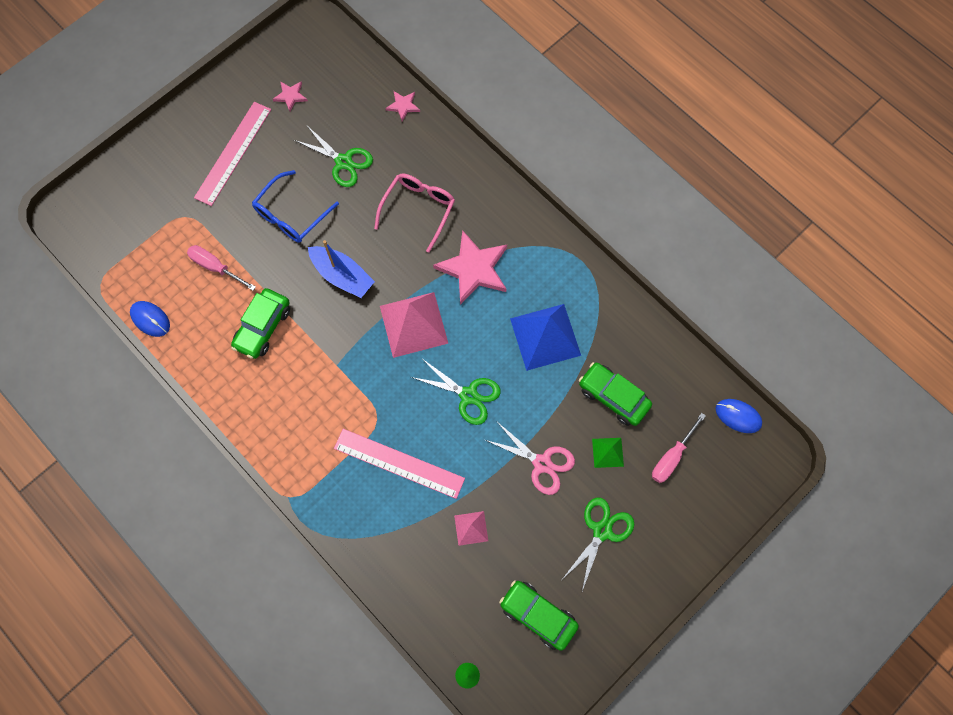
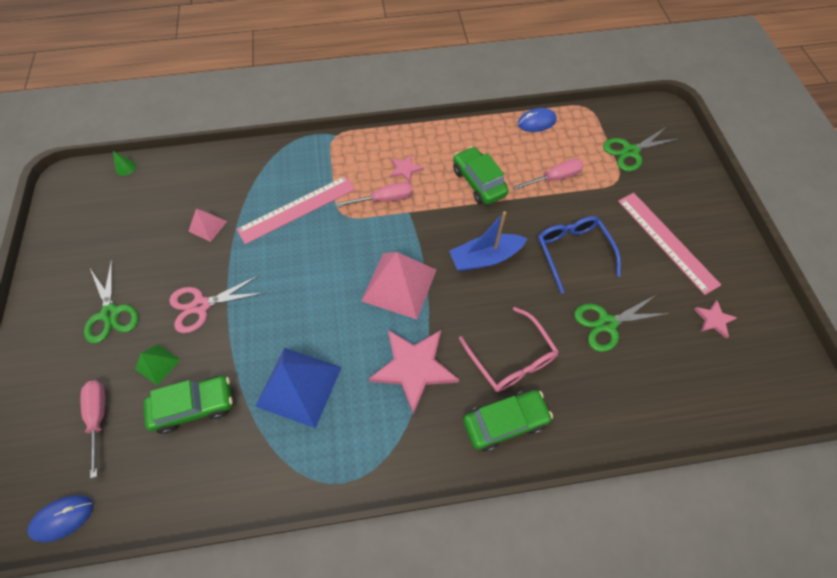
camera: 125 degrees right, 10 degrees down
pink star [385,91,420,122] -> pink star moved to [390,155,423,183]
green scissors [411,360,500,425] -> green scissors moved to [603,127,678,172]
green car [499,580,579,651] -> green car moved to [463,390,553,452]
none -> pink screwdriver [336,182,413,207]

